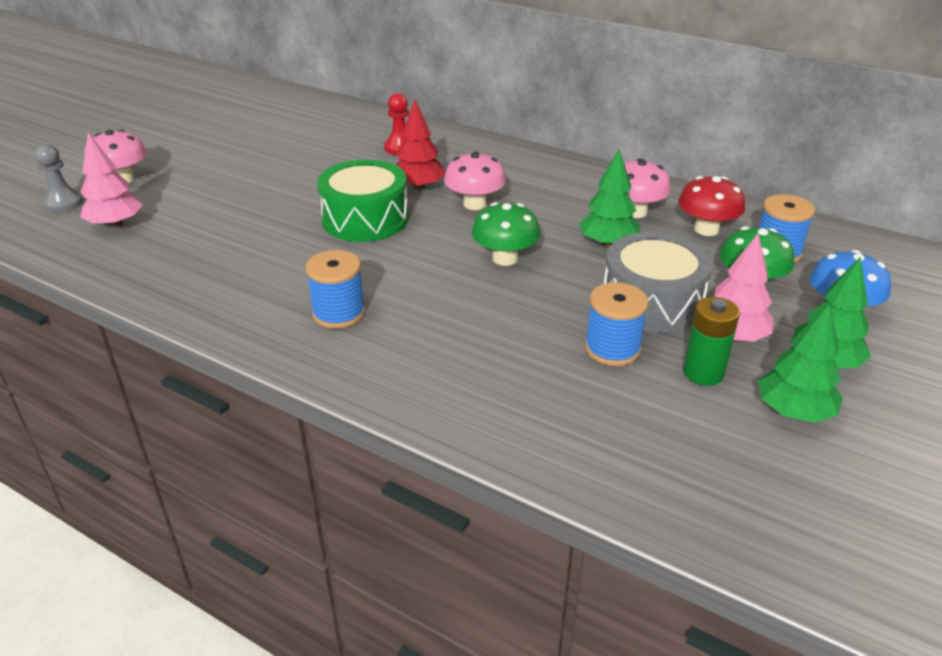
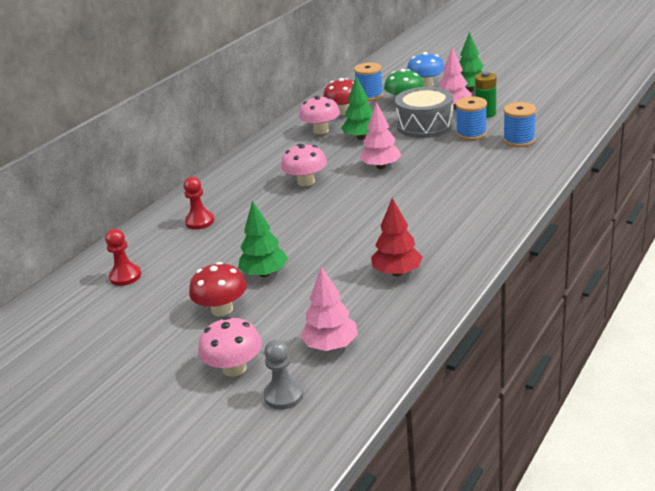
camera: 85 degrees left, 5 degrees down
blue spool [305,250,365,329] -> blue spool moved to [503,102,536,147]
green drum [317,160,408,242] -> none
red tree [396,100,445,190] -> red tree moved to [371,198,422,276]
green mushroom [472,202,540,266] -> pink tree [360,102,402,169]
green tree [758,303,843,423] -> green tree moved to [238,201,288,277]
none -> red pawn [105,229,141,286]
none -> red mushroom [189,262,247,316]

